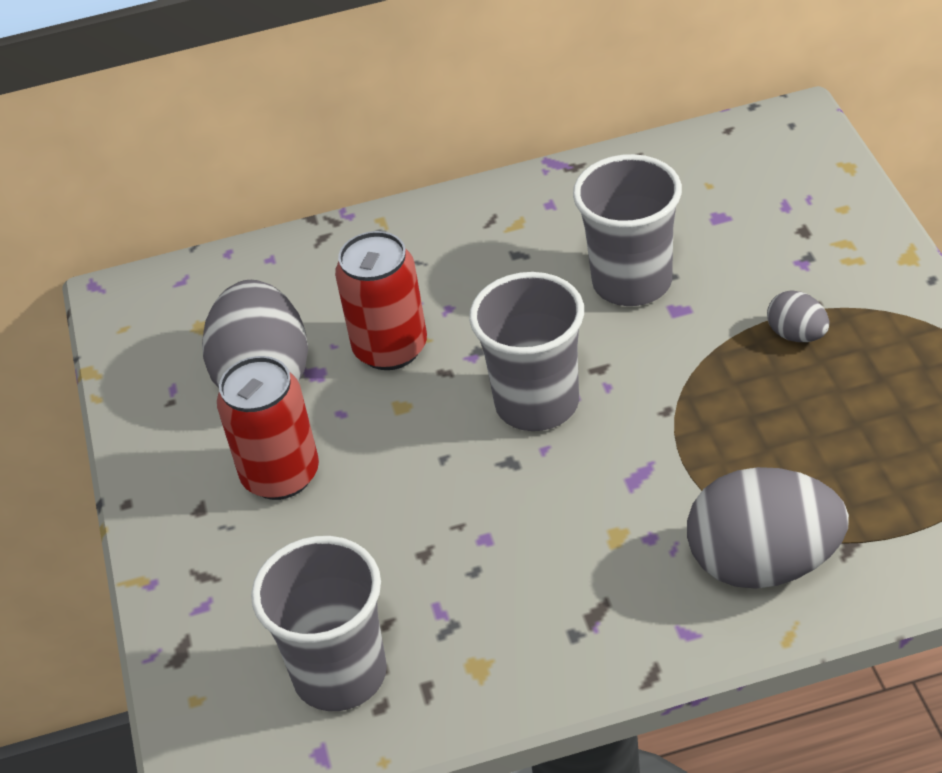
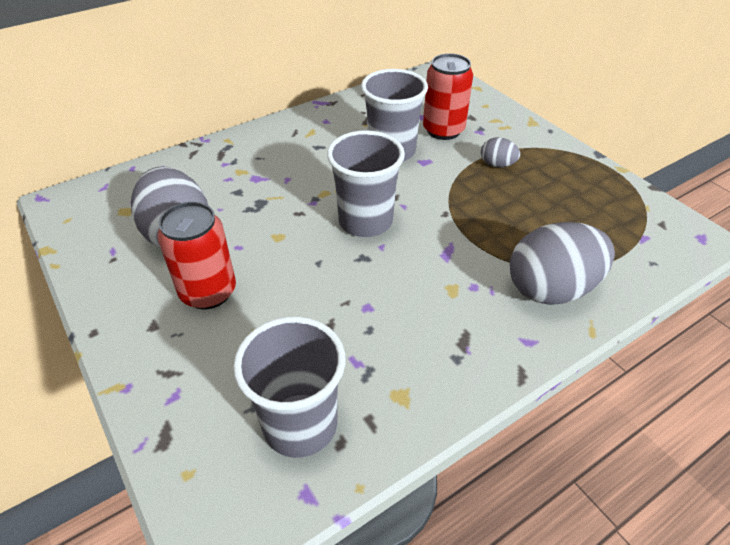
camera: 25 degrees left, 0 degrees up
red can [335,231,427,370] -> red can moved to [423,53,473,140]

